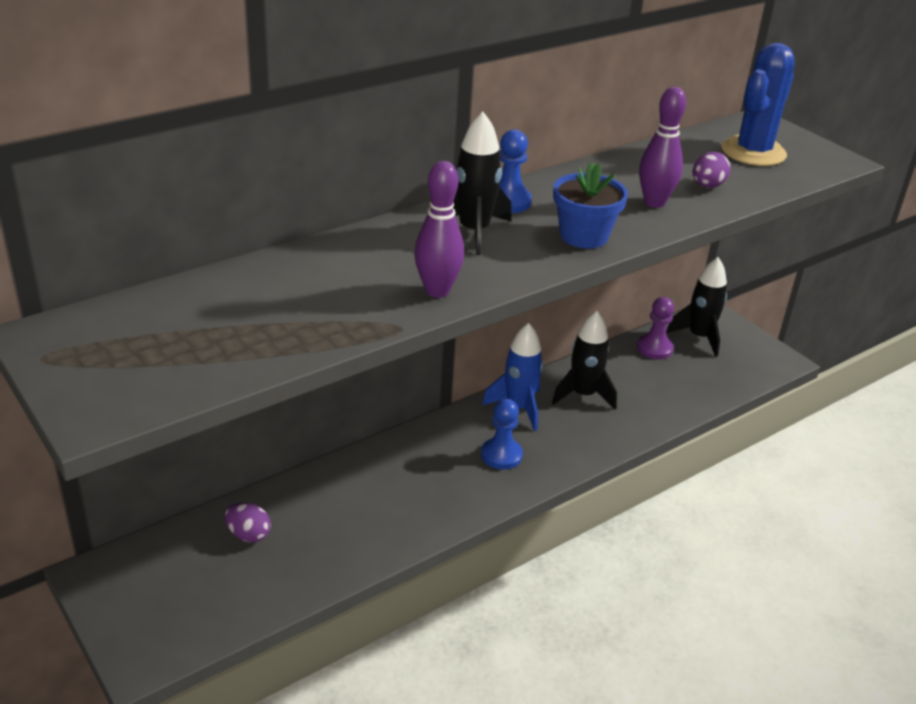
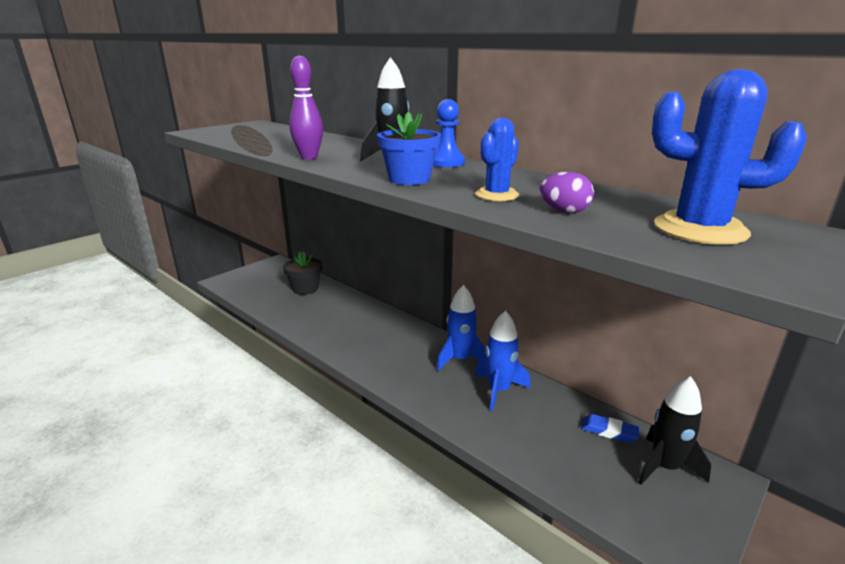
camera: 80 degrees right, 10 degrees down
purple egg [225,503,271,542] -> black flower pot [283,251,322,295]
blue pawn [481,399,523,469] -> none
black rocket [552,311,617,409] -> blue rocket [475,311,530,411]
purple pawn [637,297,674,359] -> blue eraser [581,414,640,443]
purple bowling pin [639,87,686,208] -> blue cactus [475,118,519,201]

